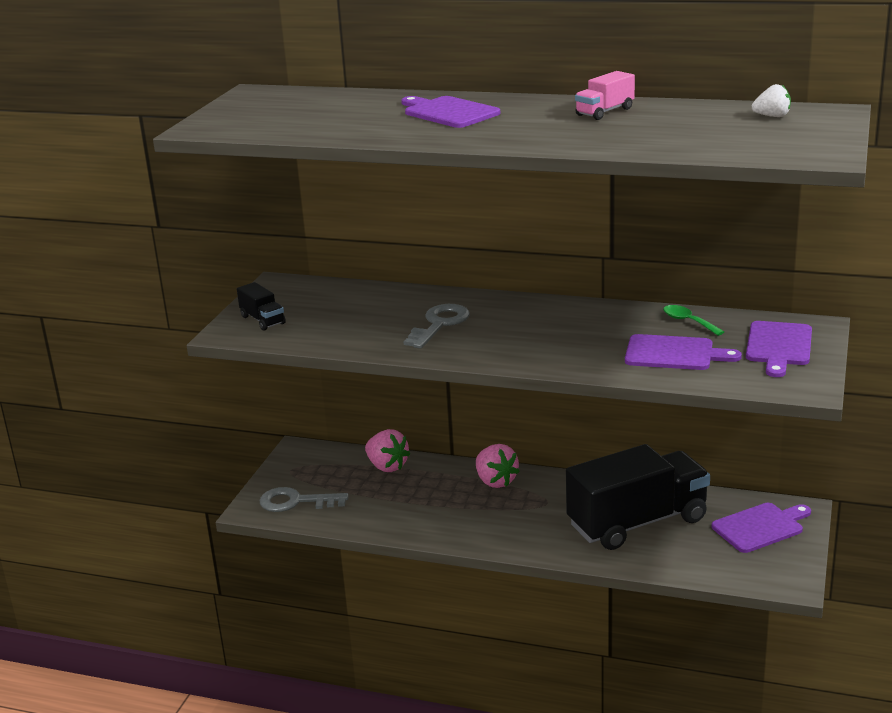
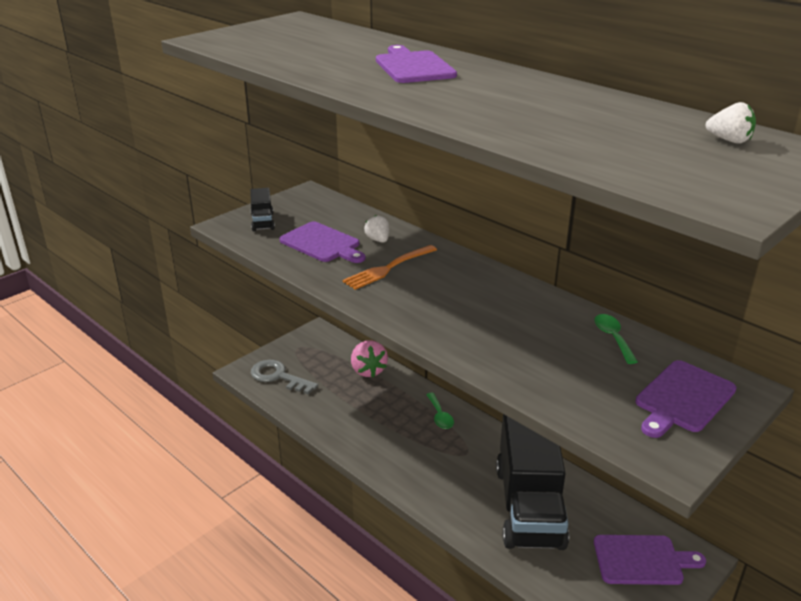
camera: 25 degrees right, 5 degrees up
grey key [403,304,470,349] -> orange fork [342,245,437,290]
pink strawberry [476,444,520,488] -> green spoon [426,393,454,429]
black truck [566,444,710,550] -> black truck turned 90 degrees clockwise [496,414,569,550]
pink truck [575,71,635,120] -> none
purple cutting board [625,334,742,370] -> purple cutting board moved to [279,222,365,263]
none -> white strawberry [364,215,389,243]

